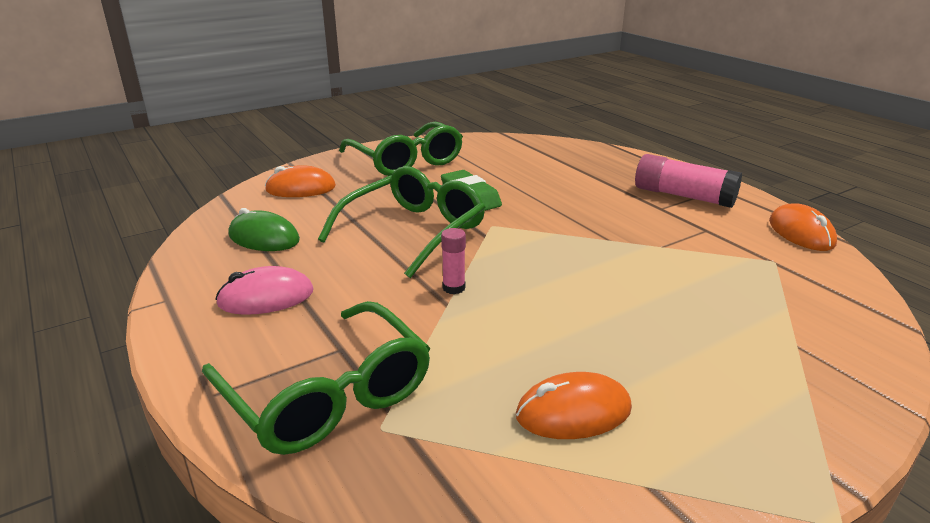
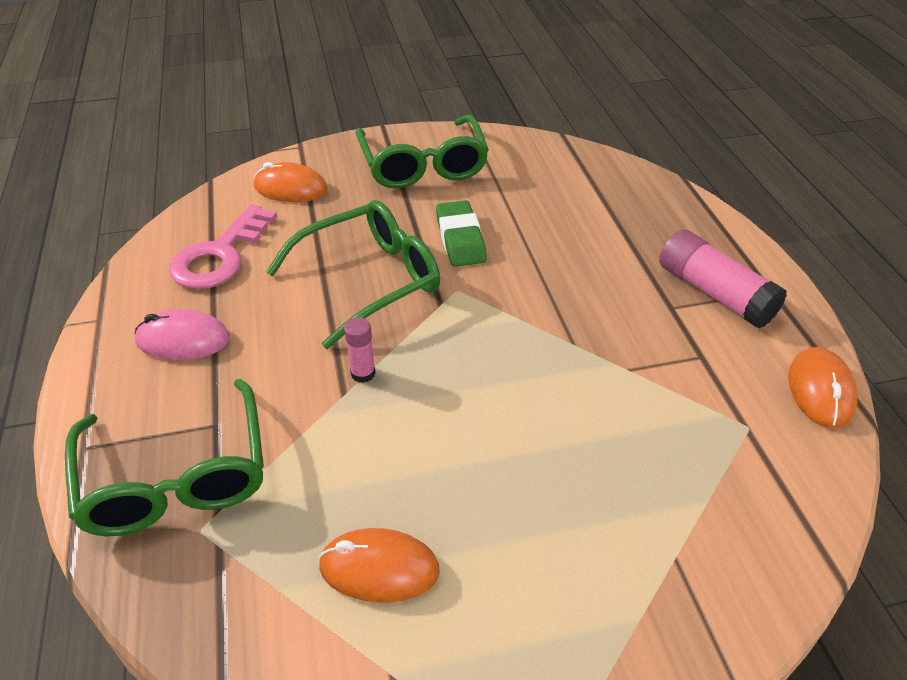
camera: 20 degrees right, 15 degrees up
green mouse [229,208,300,251] -> pink key [169,204,277,289]

